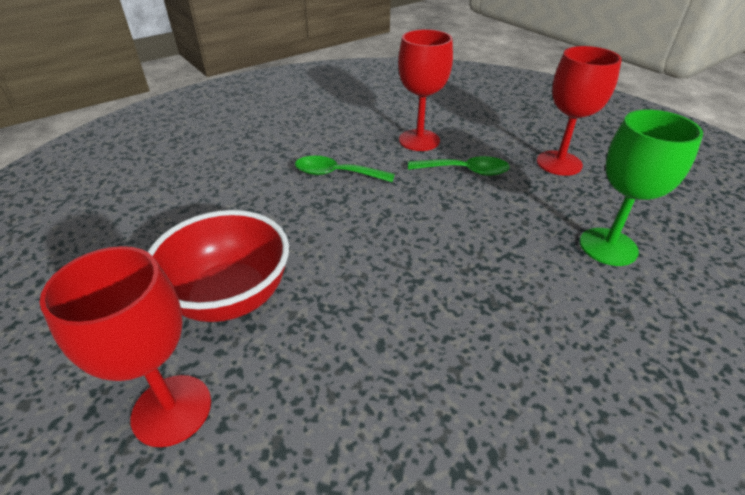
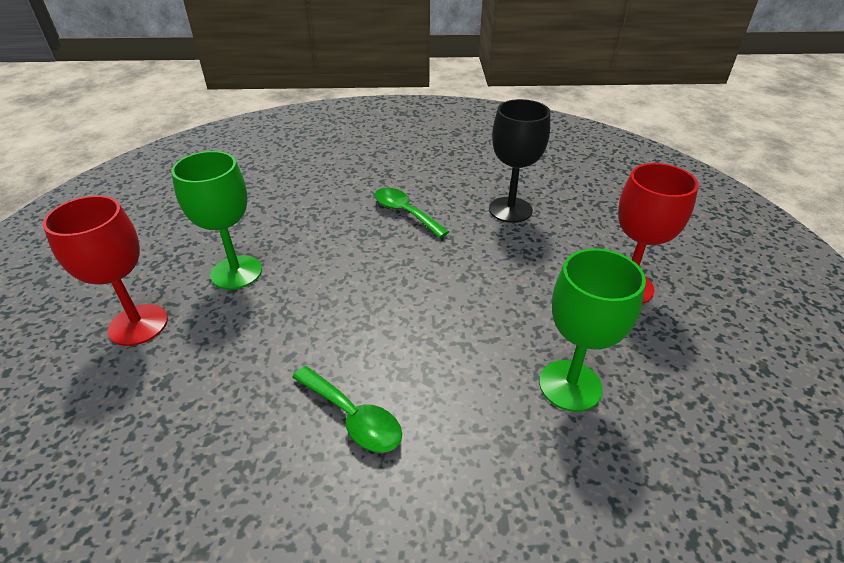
camera: 35 degrees right, 0 degrees up
red bowl [148,210,289,322] -> green goblet [171,151,262,290]
red goblet [398,29,453,151] -> black goblet [489,99,550,223]
green spoon [408,156,510,176] -> green spoon moved to [292,366,402,453]

